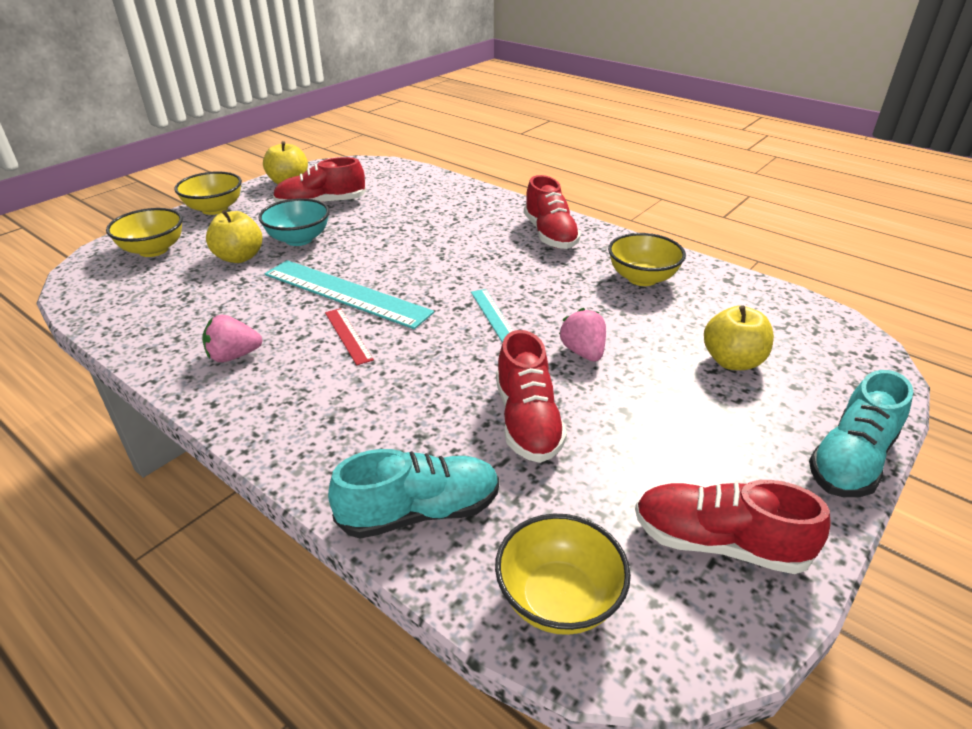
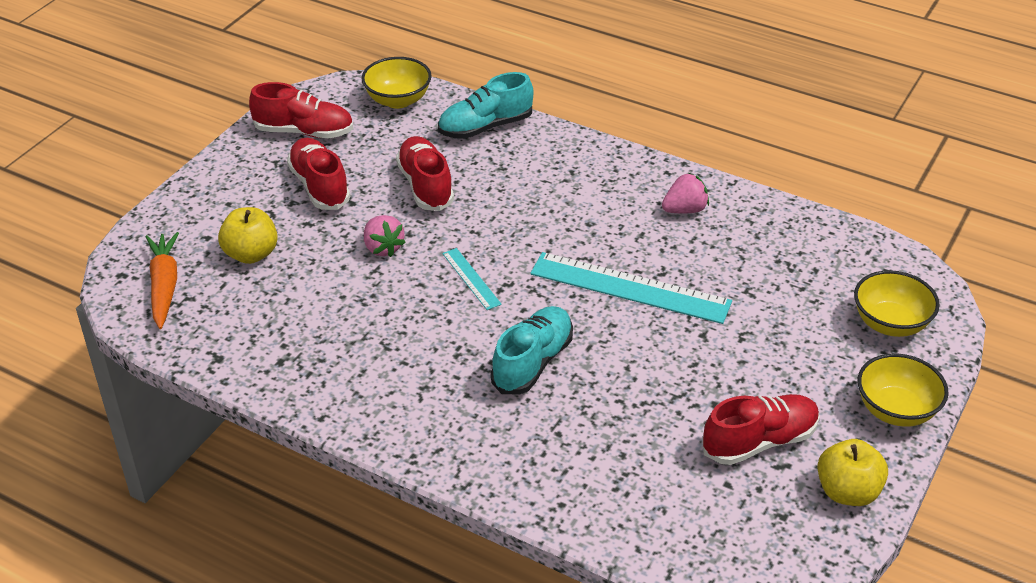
camera: 170 degrees right, 5 degrees up
yellow apple [206,210,262,263] -> none
turquoise bowl [258,198,330,246] -> none
red ruler [325,308,374,365] -> none
red shoe [524,175,581,249] -> red shoe moved to [287,138,351,210]
yellow bowl [608,233,686,286] -> none
turquoise shoe [809,370,913,497] -> turquoise shoe moved to [491,306,573,395]
none -> orange carrot [146,232,179,329]

